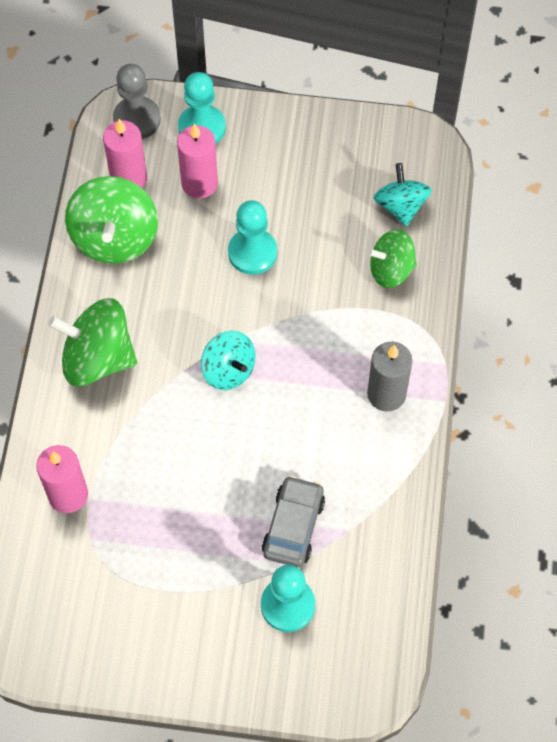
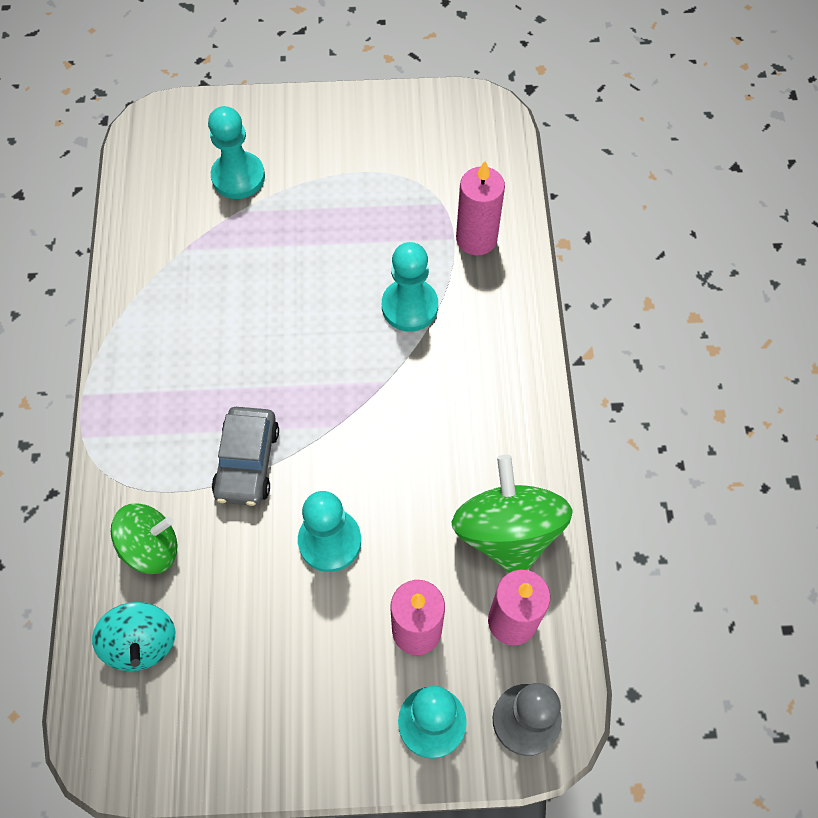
camera: 170 degrees right, 0 degrees up
green spinning top [48,298,137,386] -> none
turquoise spinning top [201,331,256,390] -> none
grey car [262,476,325,567] -> grey car moved to [212,407,279,506]
grey candle [367,342,413,411] -> none
none -> turquoise pawn [382,242,438,332]

